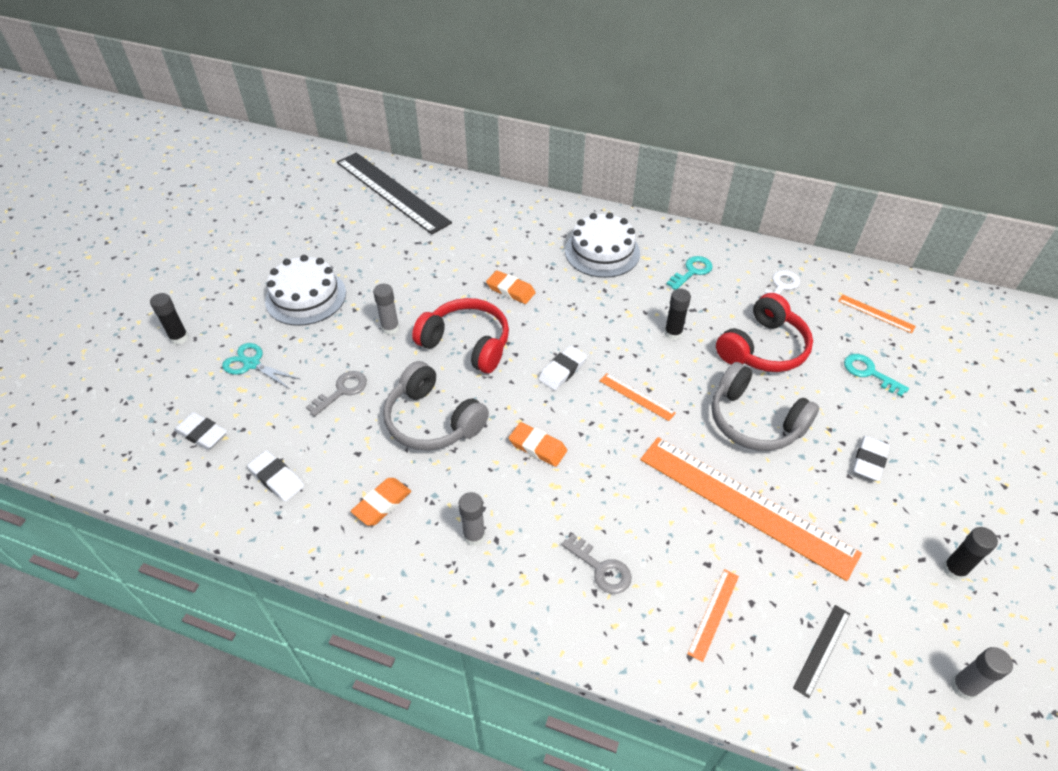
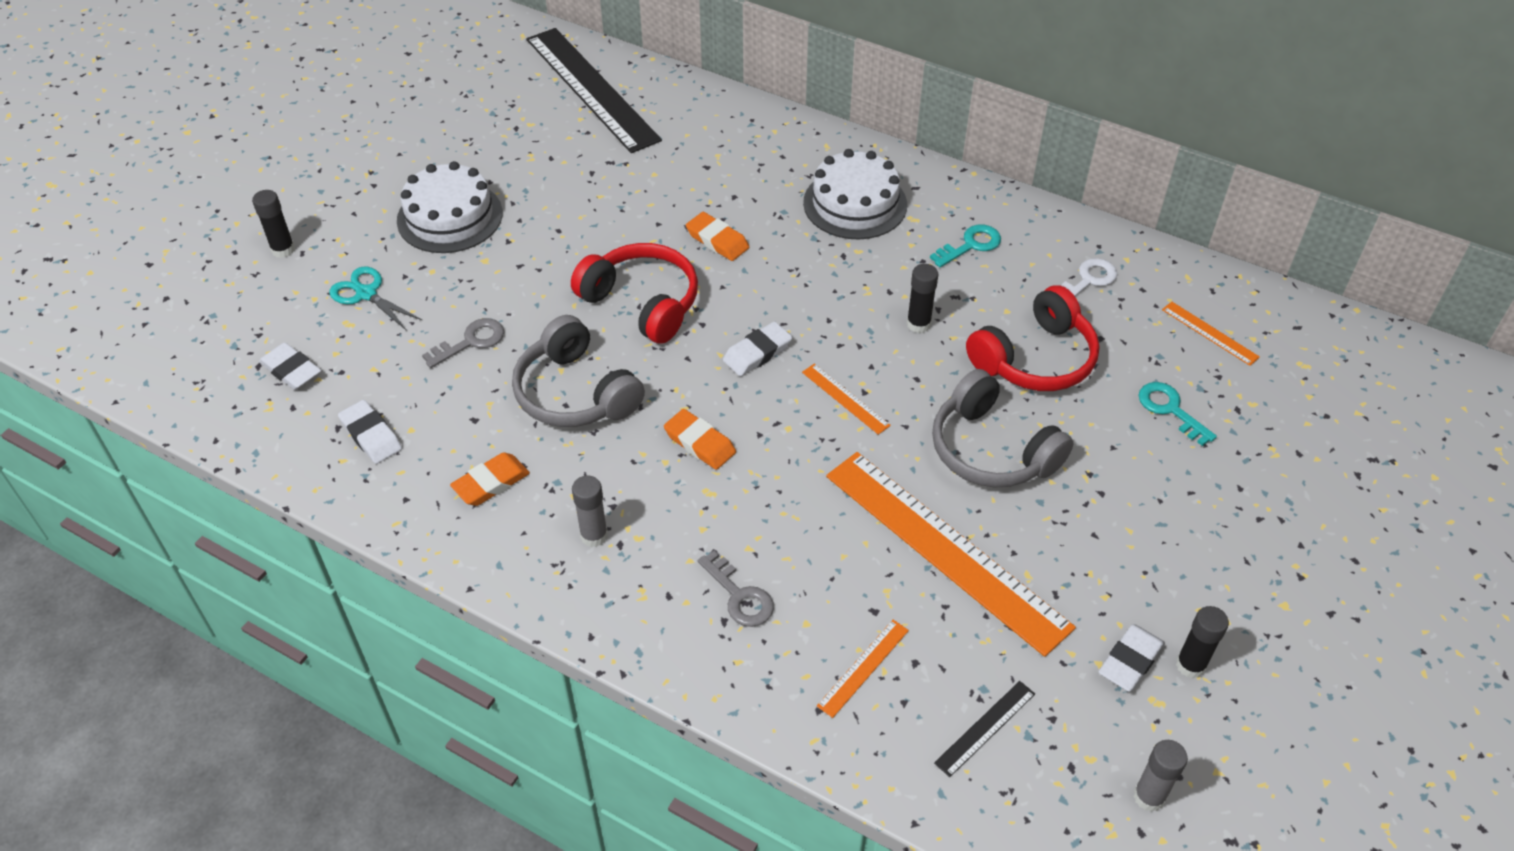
camera: 10 degrees right, 0 degrees up
grey glue stick [373,284,399,335] -> none
white eraser [853,436,890,481] -> white eraser moved to [1099,624,1165,692]

